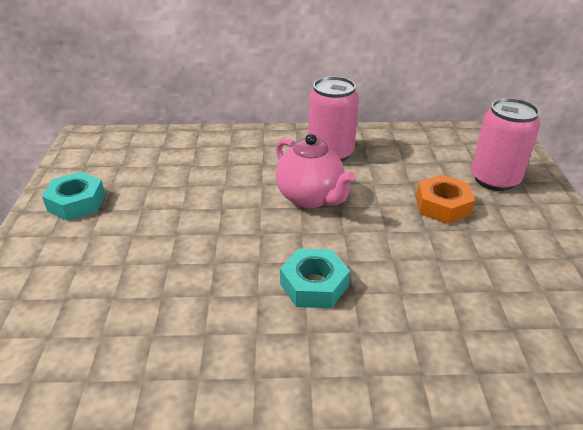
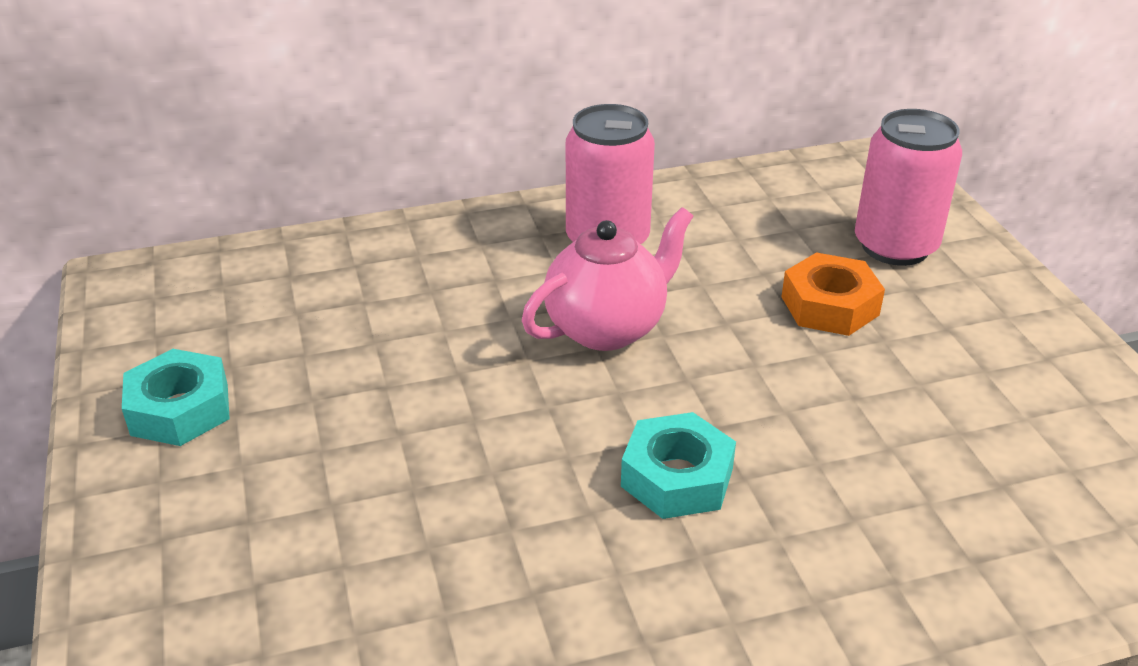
camera: 15 degrees left, 0 degrees up
pink teapot [275,134,355,208] -> pink teapot turned 75 degrees counterclockwise [522,207,693,351]

